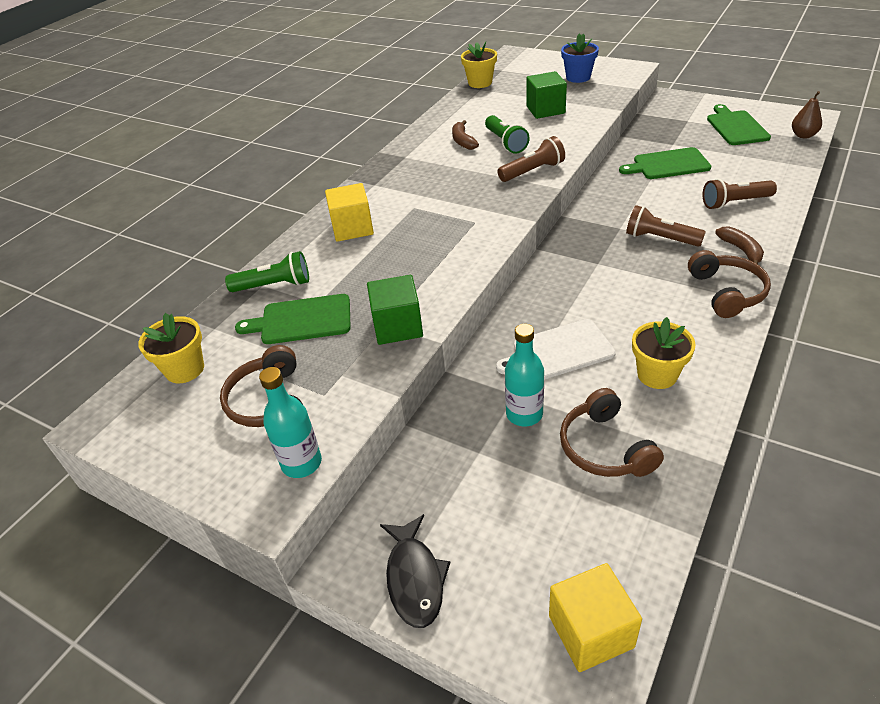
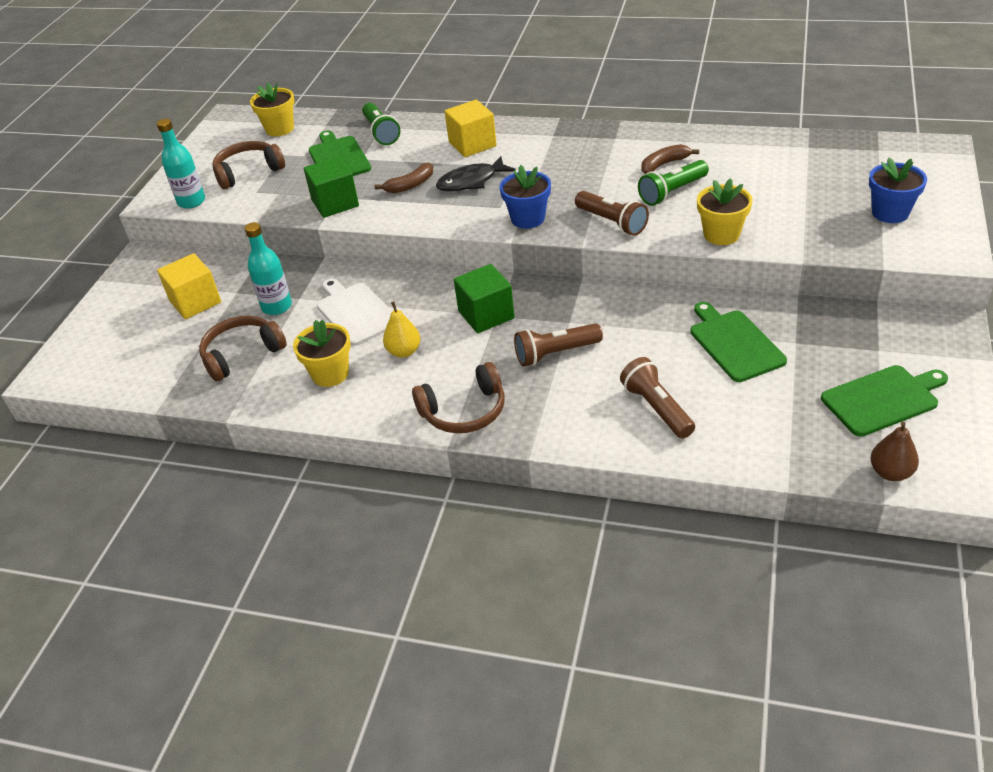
camera: 75 degrees right, 0 degrees up
black fish [380,514,450,628] -> black fish moved to [436,156,516,192]
yellow flower pot [461,42,497,88] -> yellow flower pot moved to [697,178,752,245]
green cube [526,71,567,119] -> green cube moved to [454,264,515,333]
yellow cube [549,563,642,672] -> yellow cube moved to [157,253,221,319]
brown flashlight [626,205,705,247] -> brown flashlight turned 120 degrees counterclockwise [514,323,603,367]
brown banana [715,226,764,264] -> brown banana moved to [374,163,433,193]
none -> yellow pear [383,302,421,358]
none -> blue flower pot [500,165,551,229]

